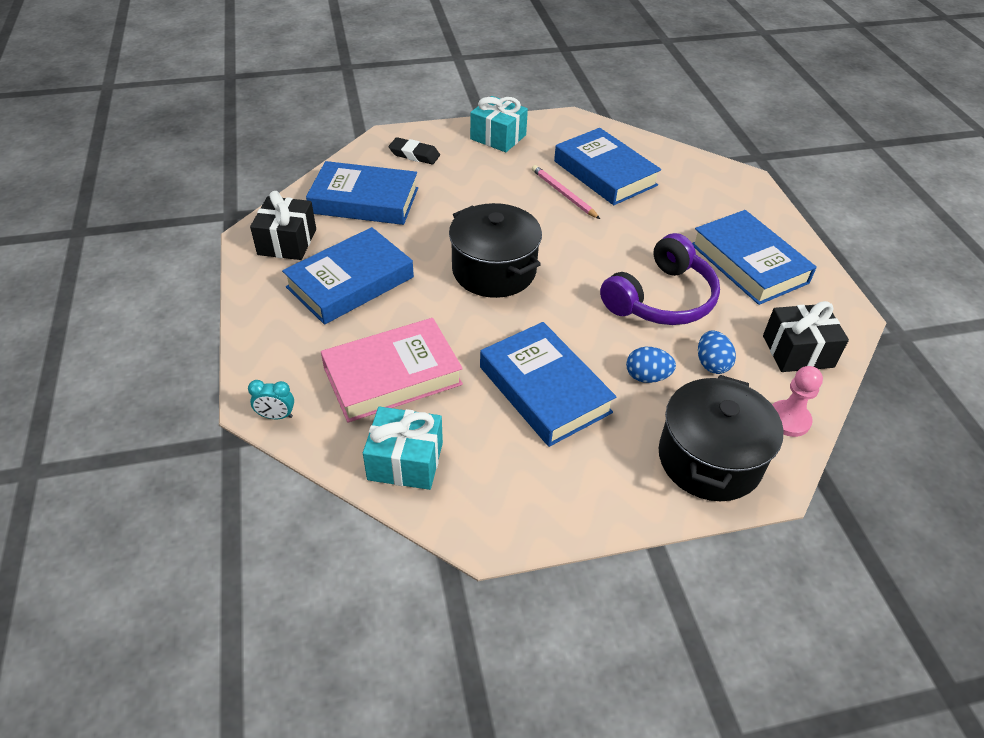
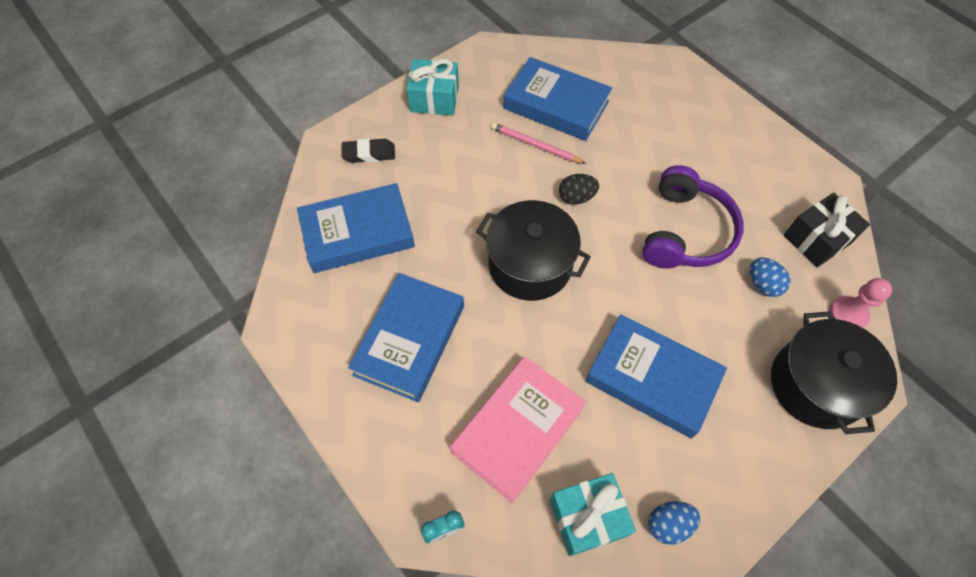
camera: 25 degrees left, 15 degrees up
black gift [250,191,316,260] -> none
blue egg [626,347,676,383] -> blue egg moved to [648,501,700,545]
blue book [692,210,817,305] -> none
none -> black egg [559,174,599,205]

